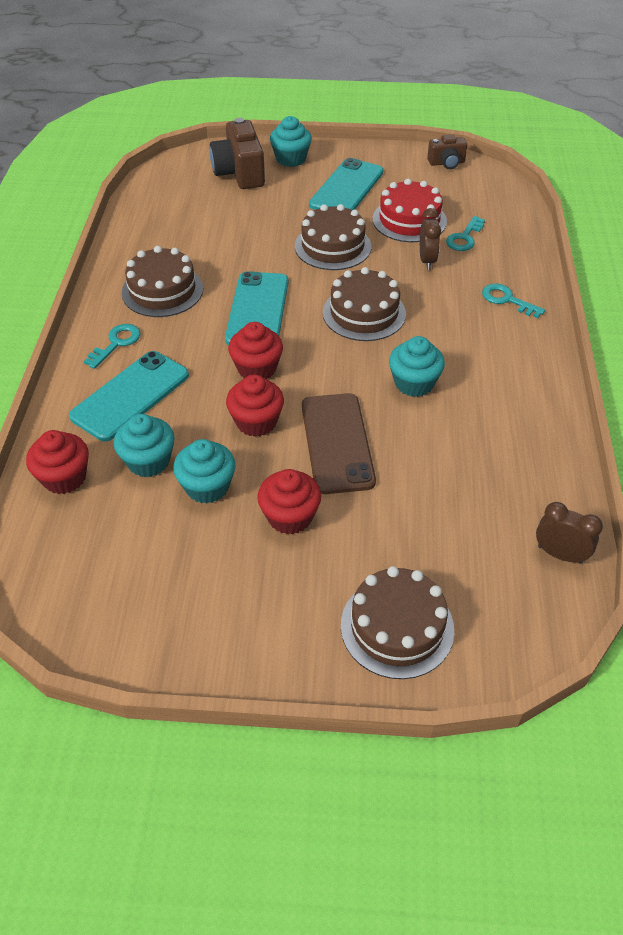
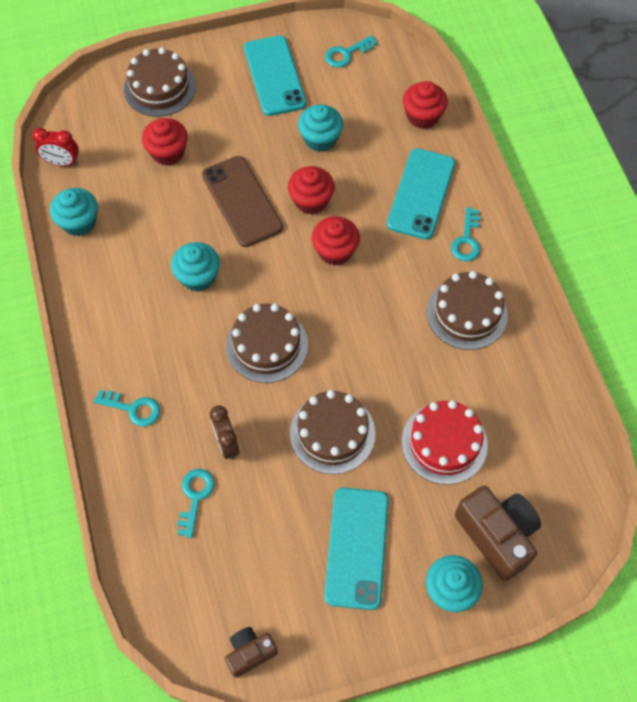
camera: 160 degrees right, 15 degrees up
turquoise cupcake [114,414,175,477] -> turquoise cupcake moved to [50,188,98,236]
turquoise phone [225,271,288,345] -> turquoise phone moved to [244,35,306,116]
red cupcake [257,469,321,535] -> red cupcake moved to [142,118,188,166]
red cake [372,179,447,242] -> red cake moved to [402,400,488,485]
brown clock [536,502,603,564] -> red clock [32,128,79,166]
none -> turquoise key [325,35,377,68]

